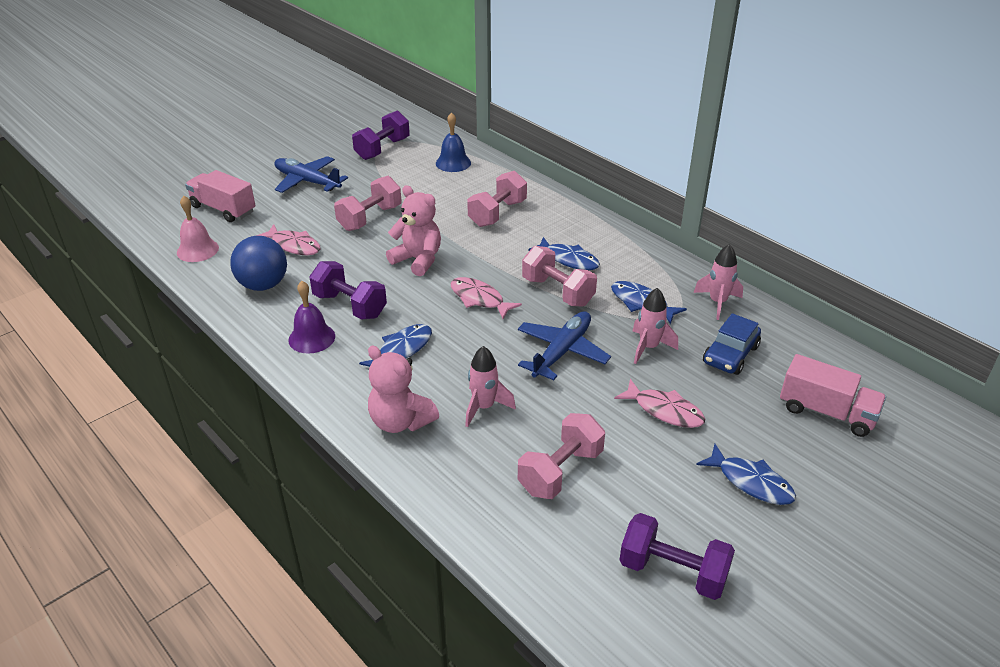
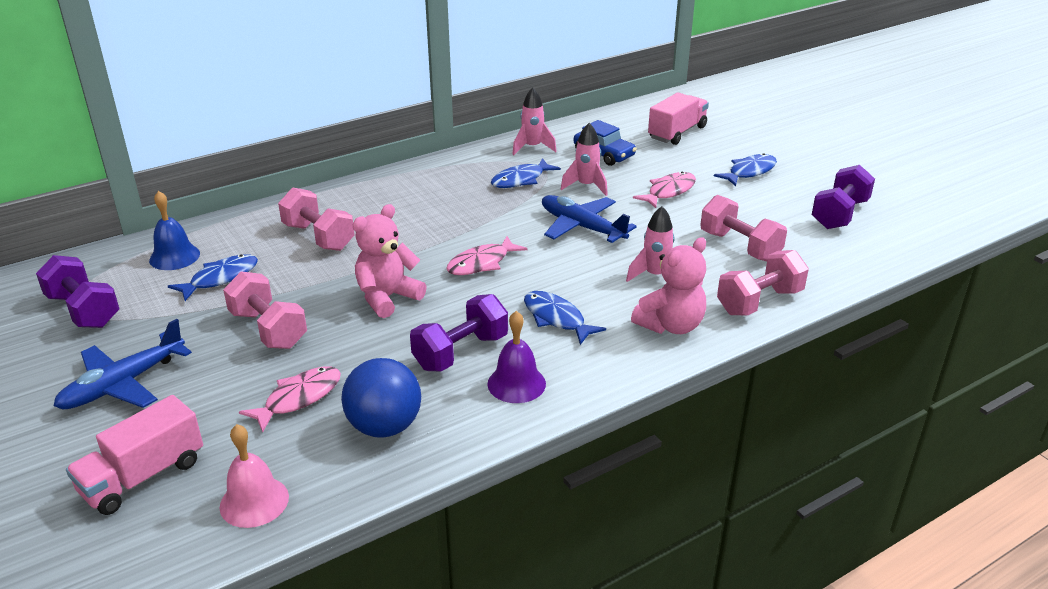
camera: 80 degrees left, 5 degrees down
pink dumbbell [522,246,597,307] -> pink dumbbell moved to [717,250,809,316]
blue fish [528,237,600,270] -> blue fish moved to [168,254,258,301]

